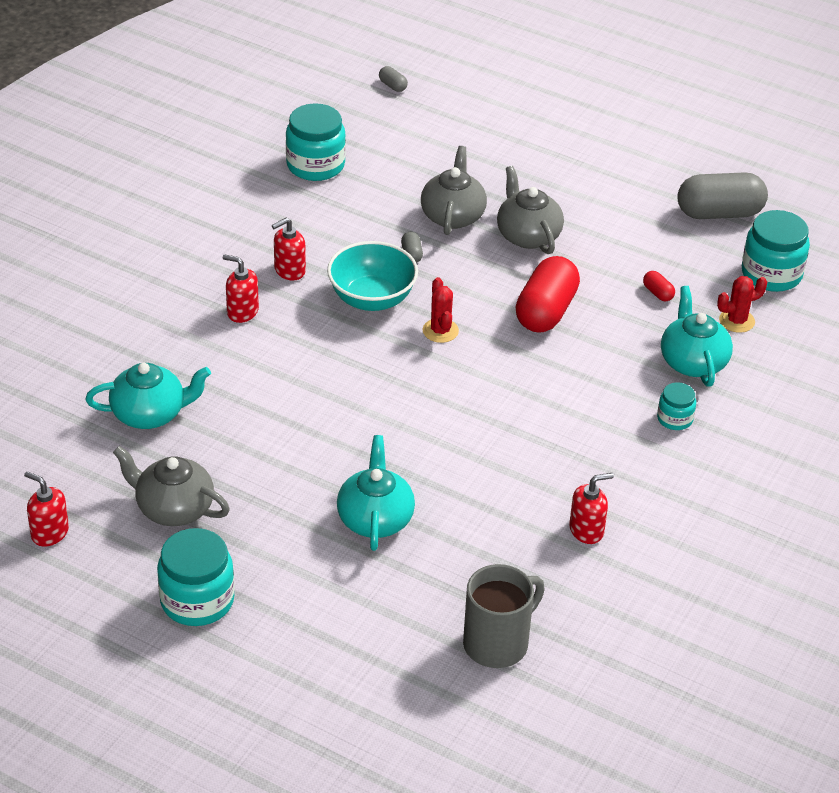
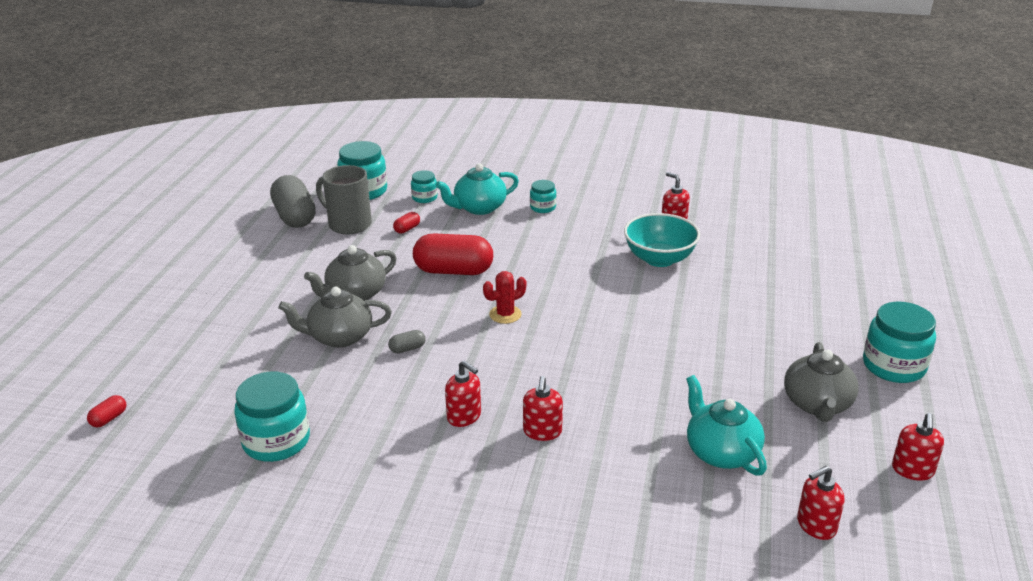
camera: 105 degrees left, 10 degrees down
turquoise bowl [327,241,418,311] -> turquoise bowl moved to [624,213,700,267]
turquoise teapot [337,435,415,551] -> none
grey capsule [379,66,408,92] -> red capsule [87,395,126,427]
grey mug [463,564,545,668] -> grey mug moved to [316,165,372,234]
red cactus [717,276,767,333] -> turquoise jar [411,170,438,203]
none -> red soap dispenser [797,466,844,540]

